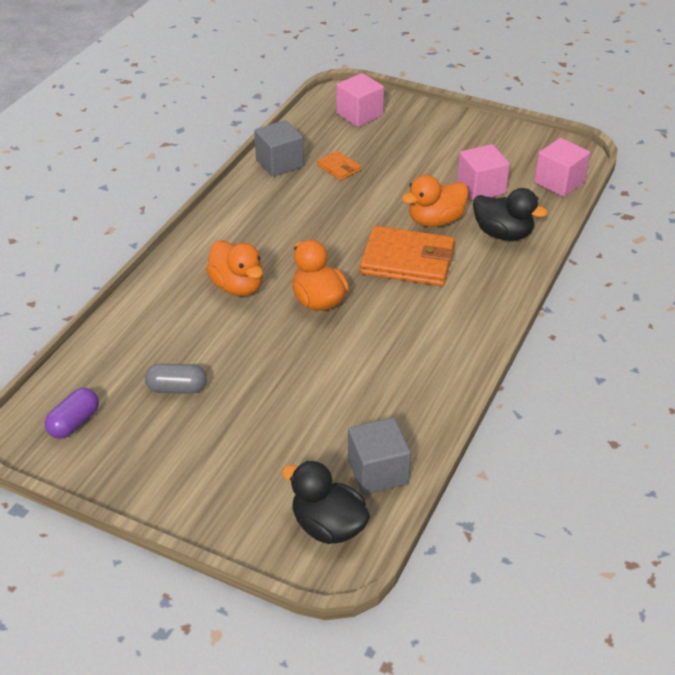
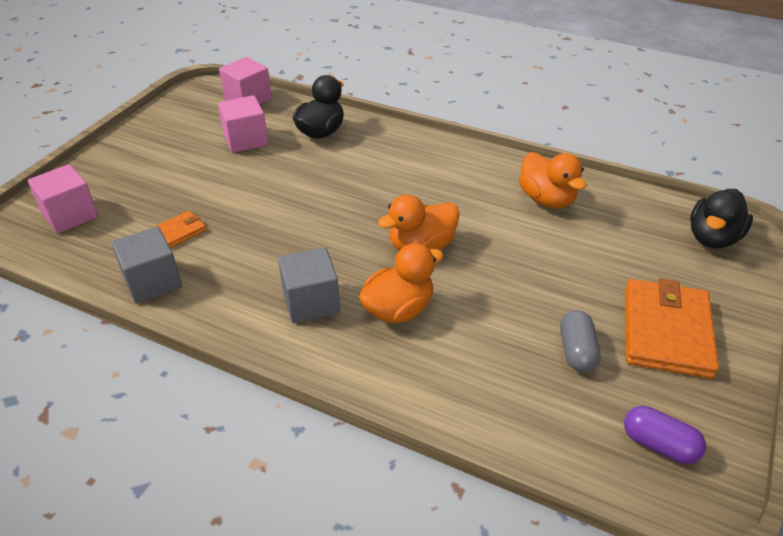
camera: 90 degrees left, 0 degrees up
grey cube [348,418,411,495] -> grey cube moved to [278,247,340,323]
orange wallet [360,226,455,286] -> orange wallet moved to [625,279,719,379]
orange duck [402,175,469,227] -> orange duck moved to [519,152,587,209]

